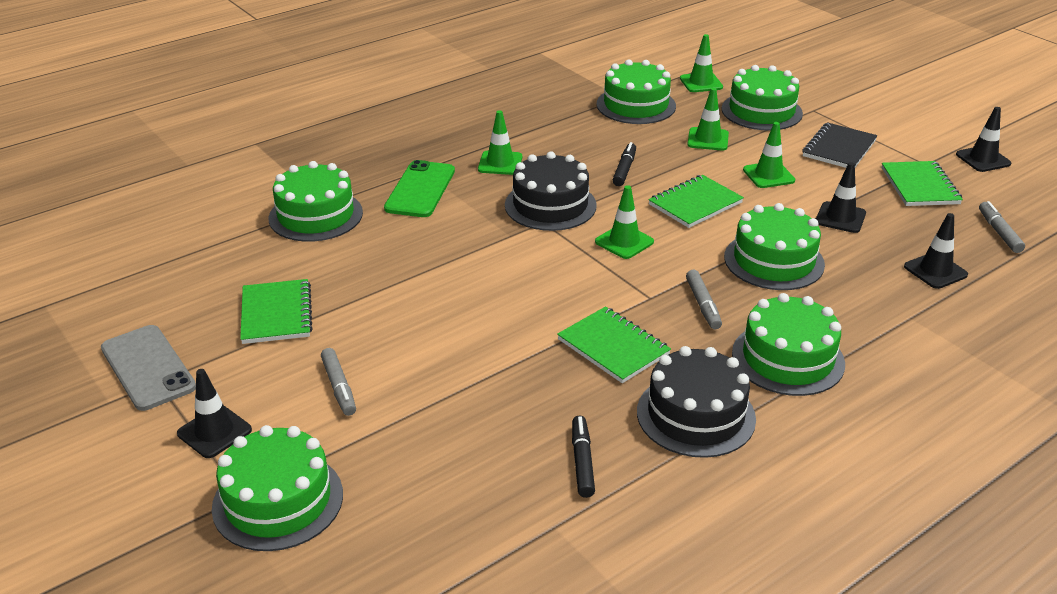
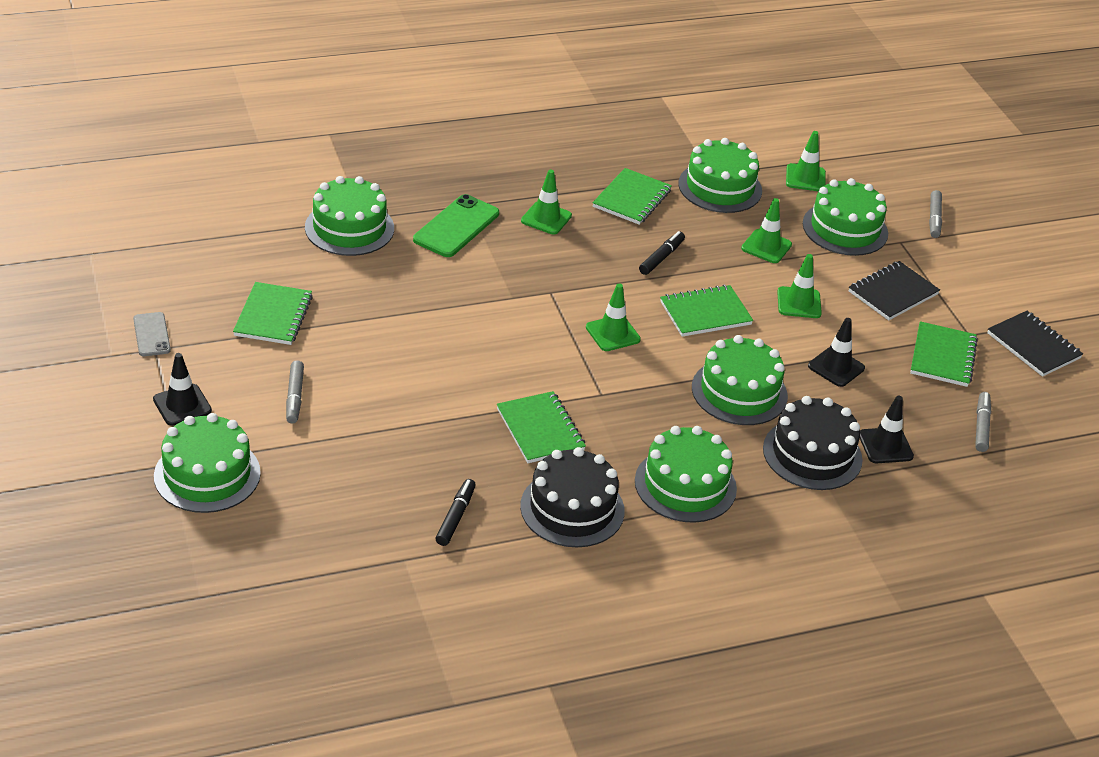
camera: 15 degrees right, 5 degrees up
grey phone [101,325,196,411] -> grey phone [133,312,171,356], size x0.60
black cake [505,152,597,231] -> black cake moved to [763,396,863,490]
grey marker [686,270,722,329] -> grey marker moved to [929,190,942,238]
black traffic cone [956,107,1011,172] -> black notebook [987,311,1083,377]
none -> green notebook [593,168,672,225]

